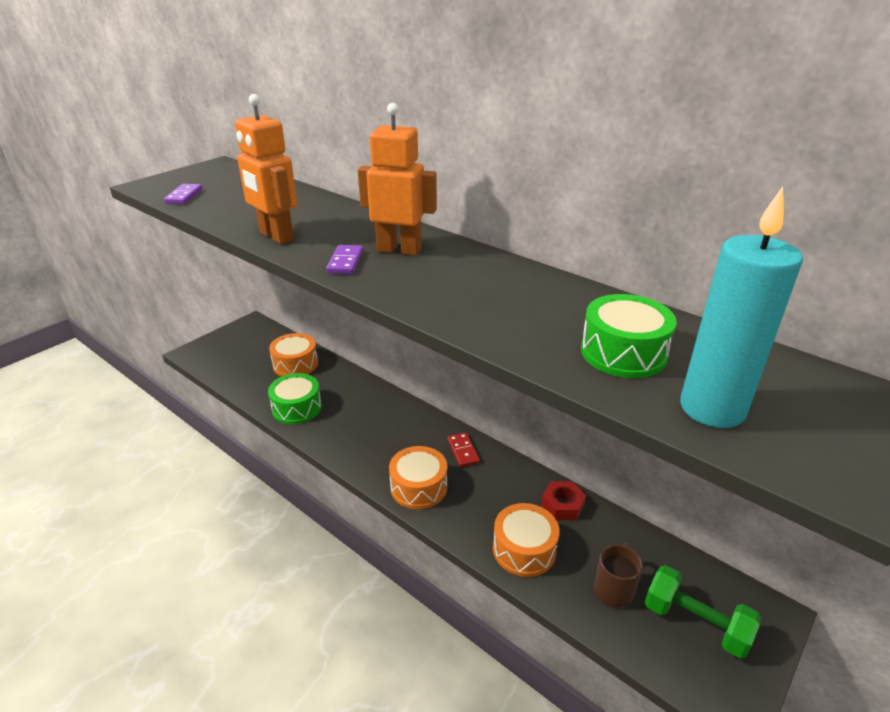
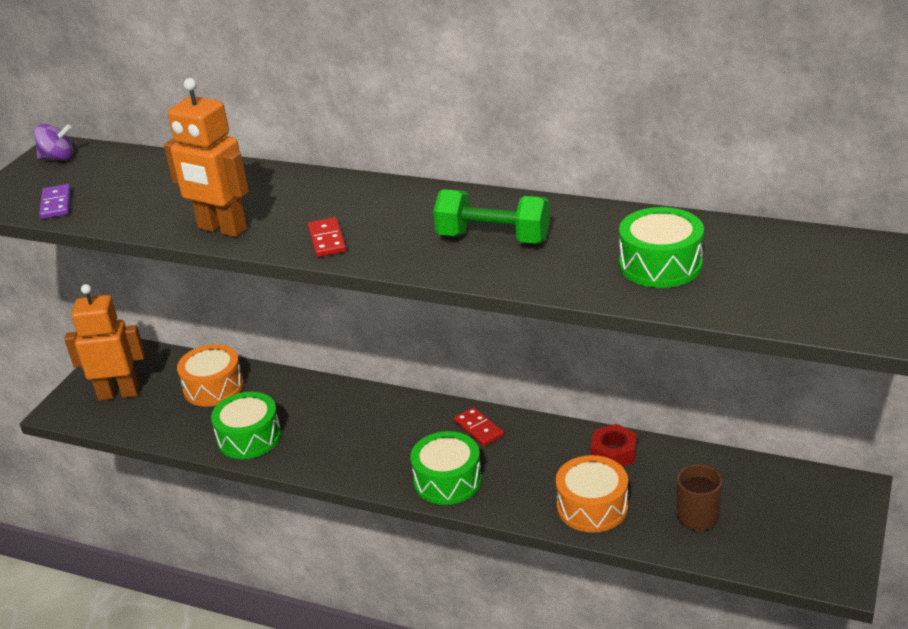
camera: 15 degrees left, 0 degrees up
purple domino [326,245,363,274] -> red domino [308,217,346,257]
orange robot [358,103,437,256] -> orange robot moved to [64,284,145,401]
orange drum [389,446,447,509] -> green drum [410,431,482,505]
green dumbbell [645,565,761,658] -> green dumbbell moved to [433,189,550,244]
turquoise candle [680,187,803,428] -> none
none -> purple spinning top [34,124,73,160]

